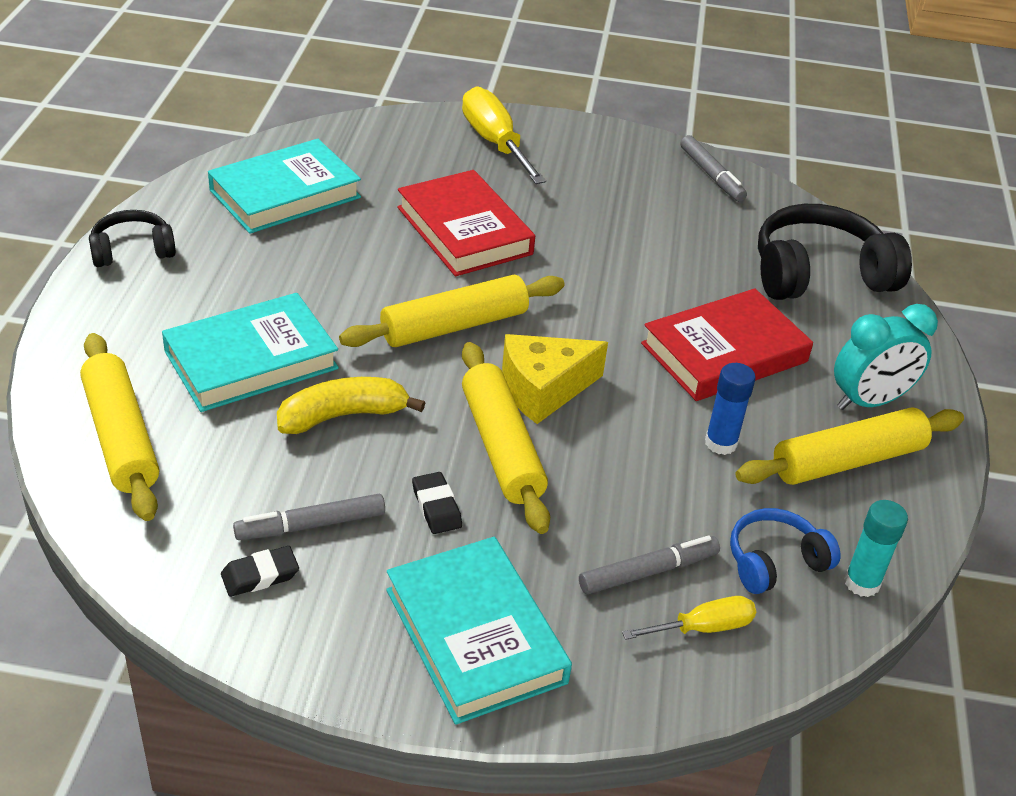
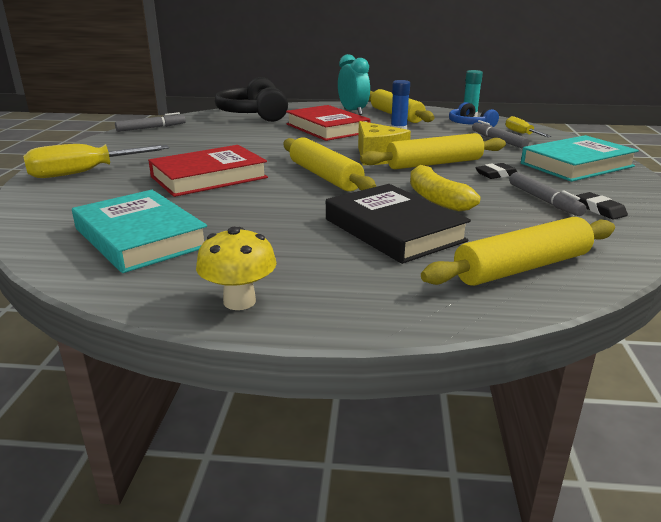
camera: 90 degrees left, 15 degrees down
black headphones [89,210,176,267] -> yellow mushroom [196,227,277,310]
turquoise book [162,293,339,412] -> black book [326,184,471,264]

